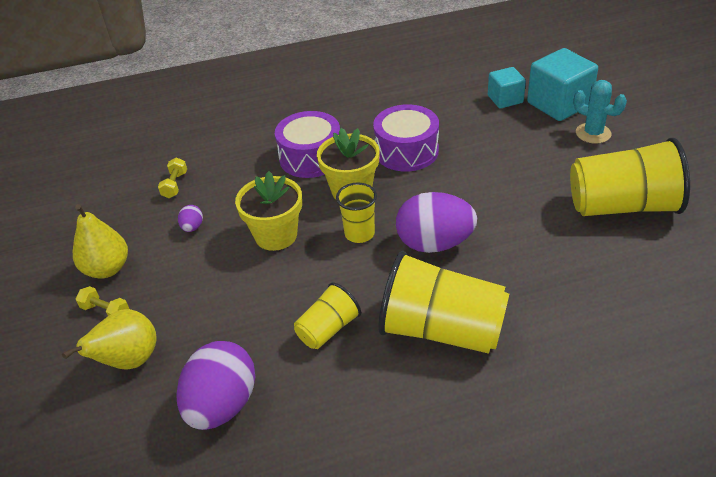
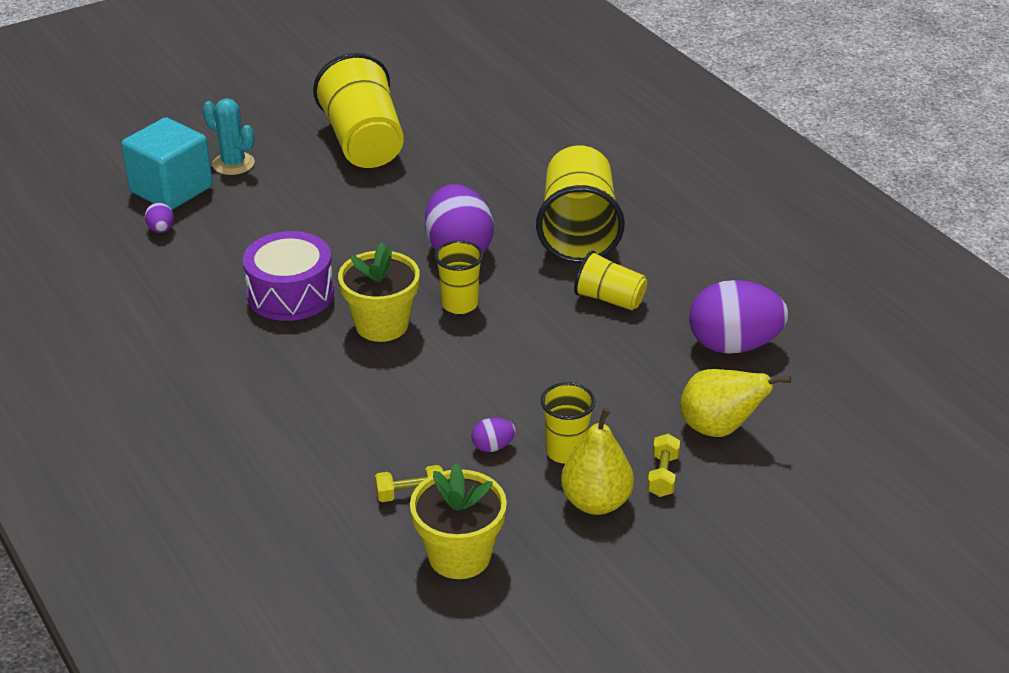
camera: 110 degrees left, 5 degrees down
yellow flower pot [235,171,302,251] -> yellow flower pot moved to [410,463,507,579]
purple drum [275,111,340,178] -> none
turquoise cube [488,67,526,109] -> purple egg [145,202,174,233]
turquoise cactus [573,80,627,144] -> turquoise cactus turned 75 degrees counterclockwise [203,98,255,175]
none -> yellow cup [541,382,596,464]

